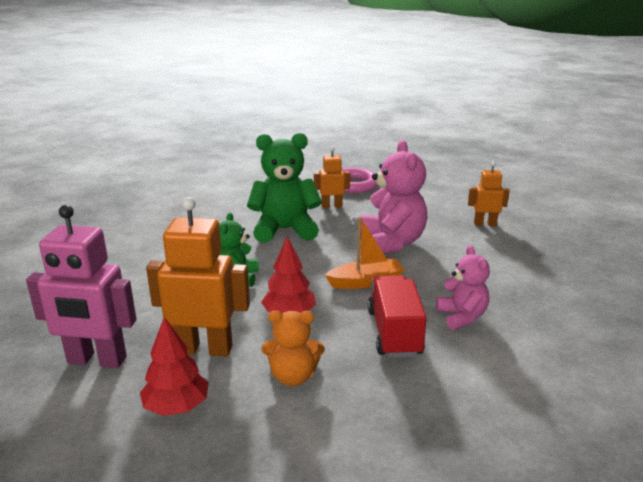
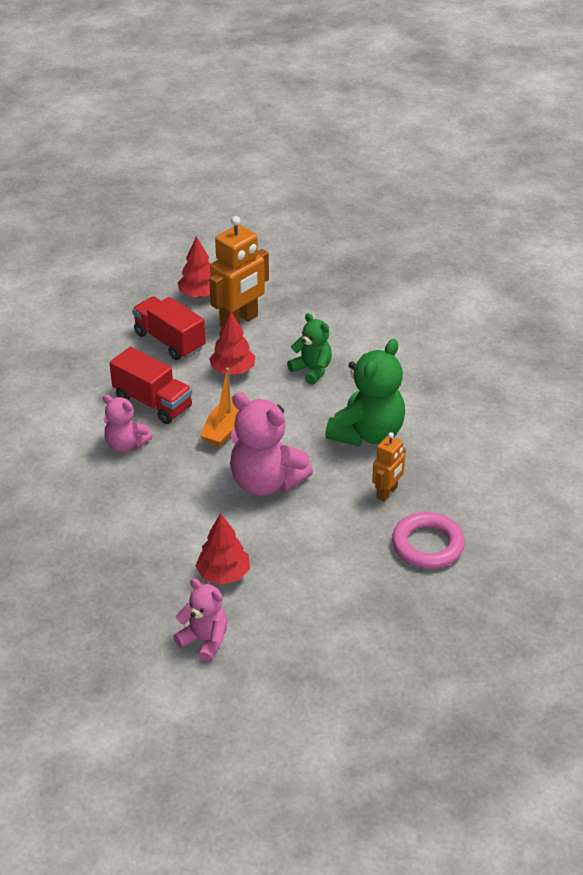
camera: 130 degrees right, 15 degrees up
pink robot [26,205,136,368] -> none
orange teddy bear [262,311,325,386] -> red truck [132,296,206,360]
orange robot [468,162,510,226] -> red tree [195,513,250,585]
none -> pink teddy bear [173,578,228,663]

